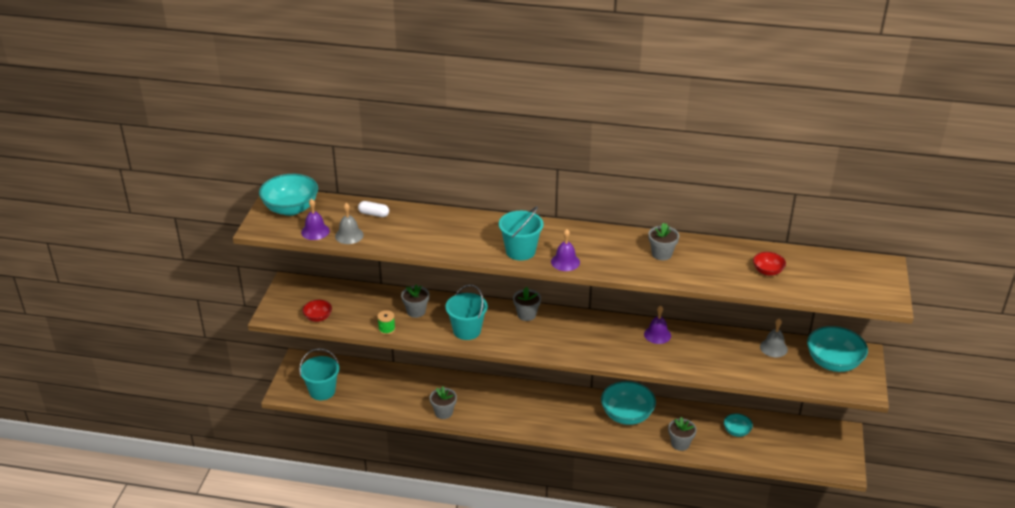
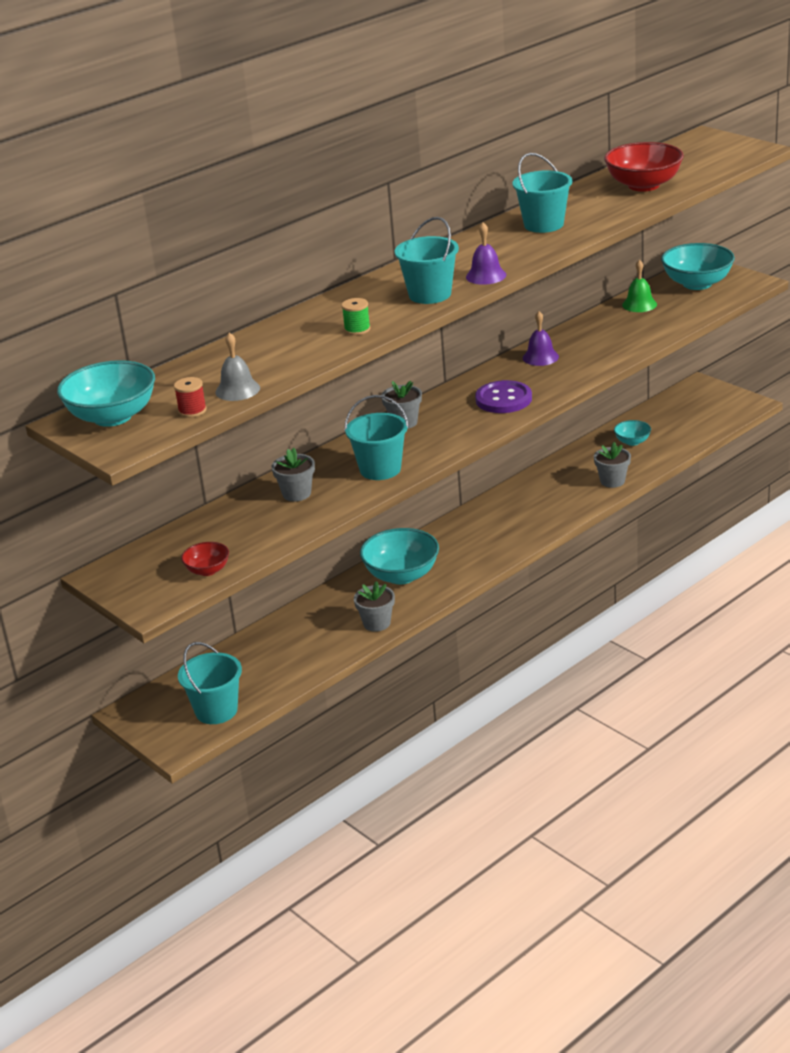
camera: 50 degrees left, 5 degrees down
purple bell [301,199,330,240] -> red spool [174,377,207,418]
white capsule [358,201,389,217] -> none
green spool [377,310,395,335] -> green spool moved to [342,298,371,335]
turquoise bowl [601,381,656,425] -> turquoise bowl moved to [360,528,439,584]
grey flower pot [648,223,679,260] -> turquoise bucket [513,153,572,233]
red bowl [753,252,786,276] -> red bowl [604,142,684,192], size x1.92
grey bell [760,319,788,357] -> green bell [622,259,657,312]
none -> purple button [475,380,532,413]

